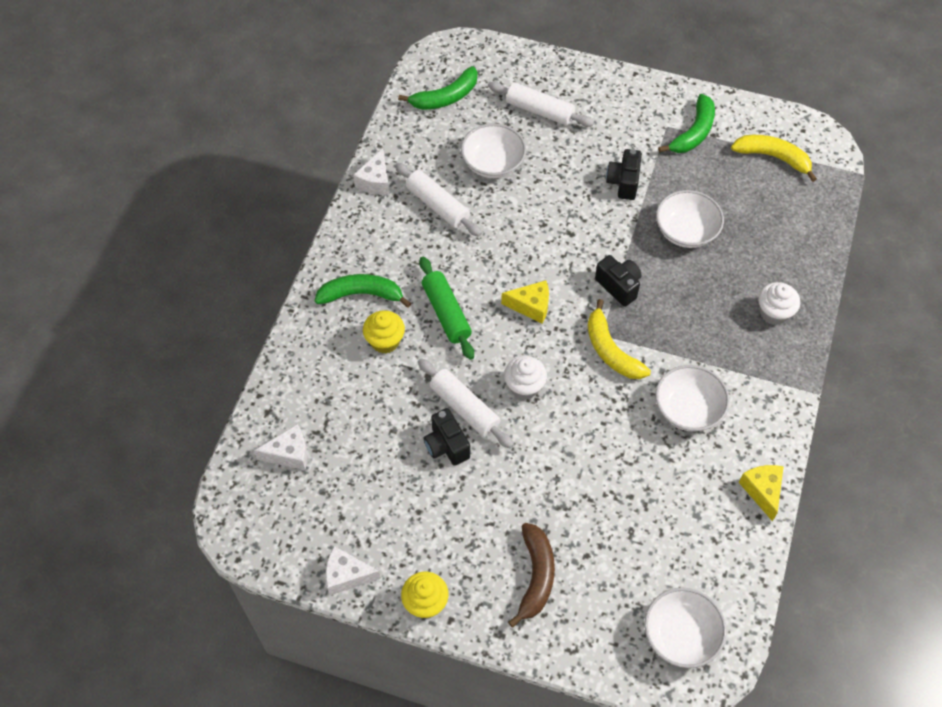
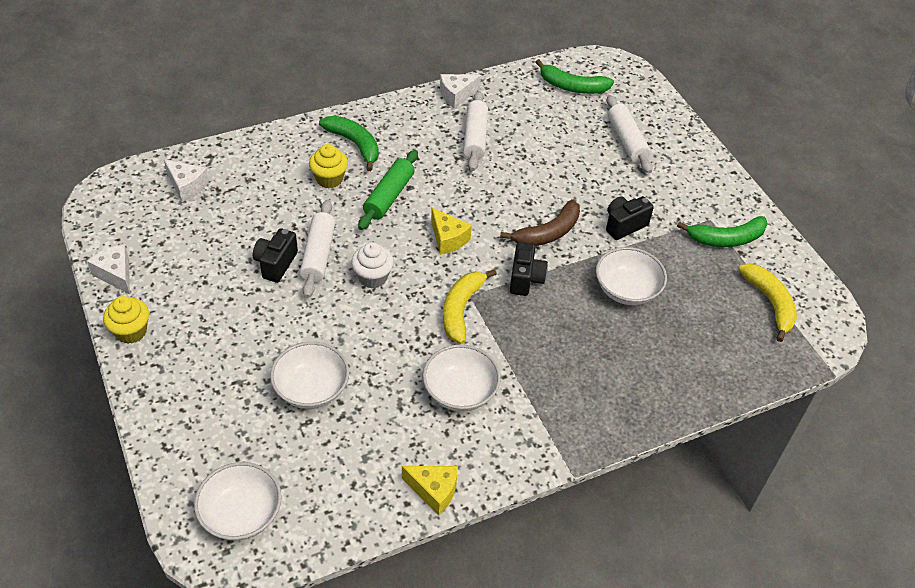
camera: 45 degrees right, 10 degrees down
white bowl [461,123,526,178] -> white bowl moved to [270,342,349,409]
brown banana [508,523,555,627] -> brown banana moved to [500,199,580,246]
yellow cheese [739,465,784,522] -> yellow cheese turned 75 degrees clockwise [402,466,458,516]
white cupcake [759,282,800,325] -> none

